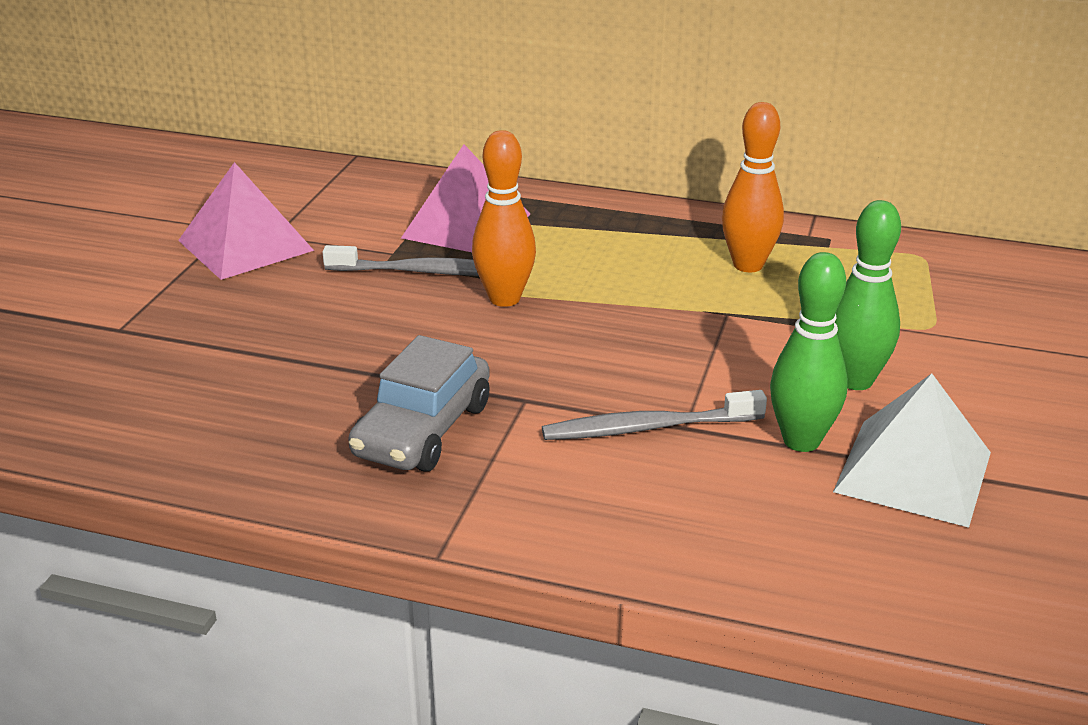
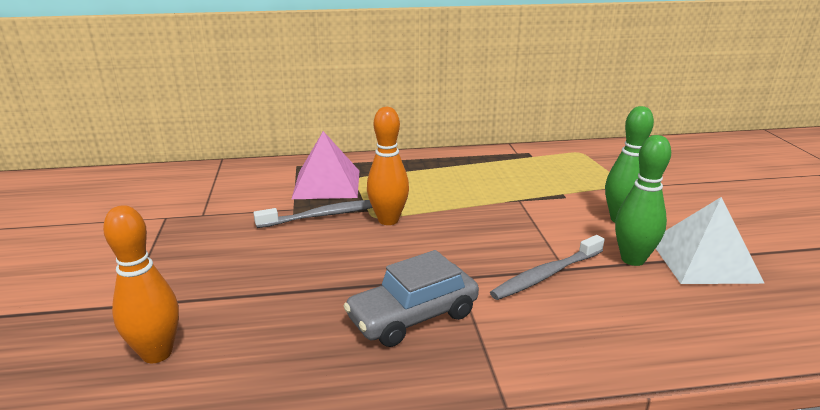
camera: 25 degrees left, 5 degrees down
pink pyramid [178,162,314,280] -> none
grey car [348,335,490,472] -> grey car turned 60 degrees clockwise [344,250,479,347]
orange bowling pin [722,102,784,272] -> orange bowling pin moved to [103,205,179,363]

